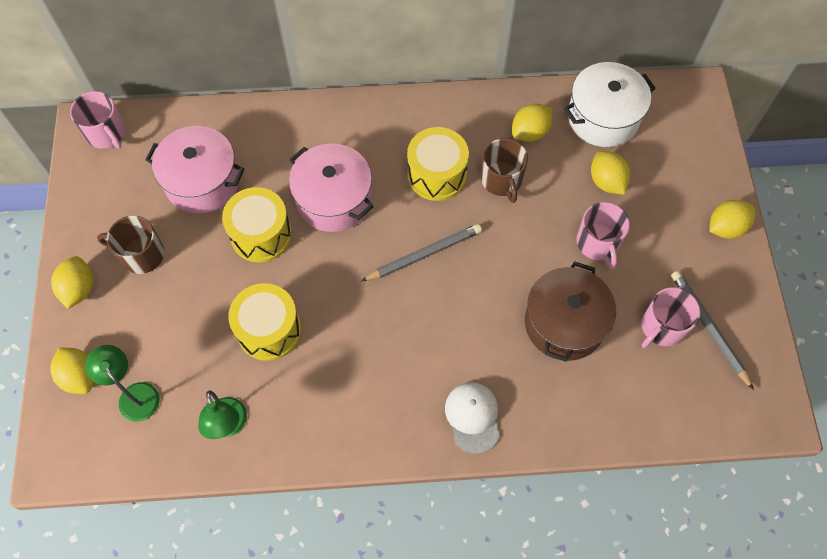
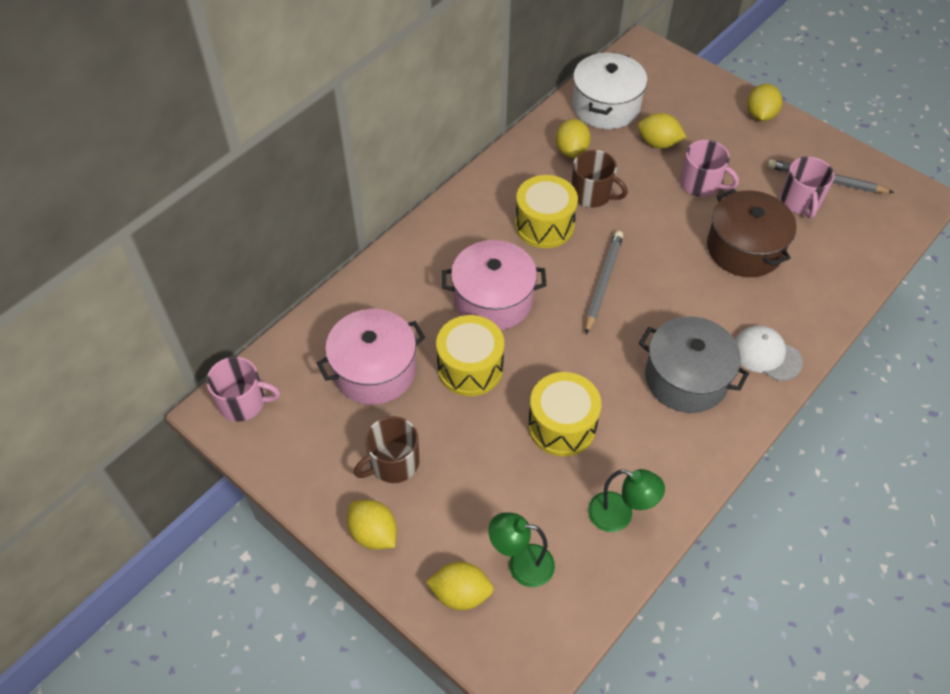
camera: 45 degrees left, 10 degrees down
none -> grey pot [639,316,749,413]

